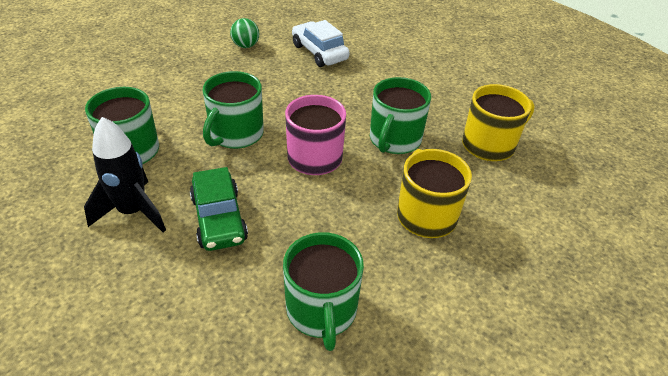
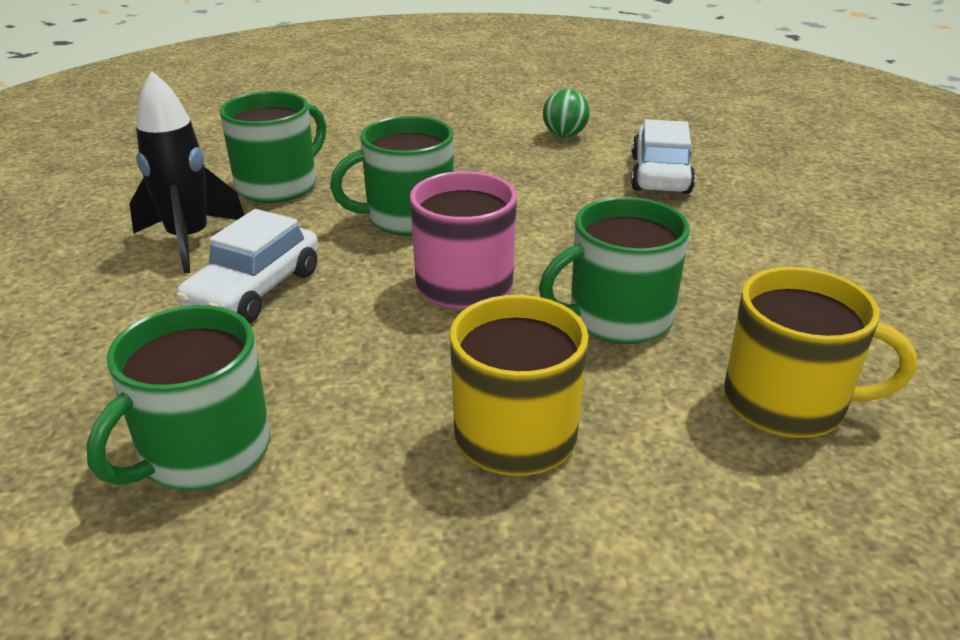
camera: 45 degrees right, 10 degrees down
green car [190,167,248,251] -> white car [176,209,319,323]

